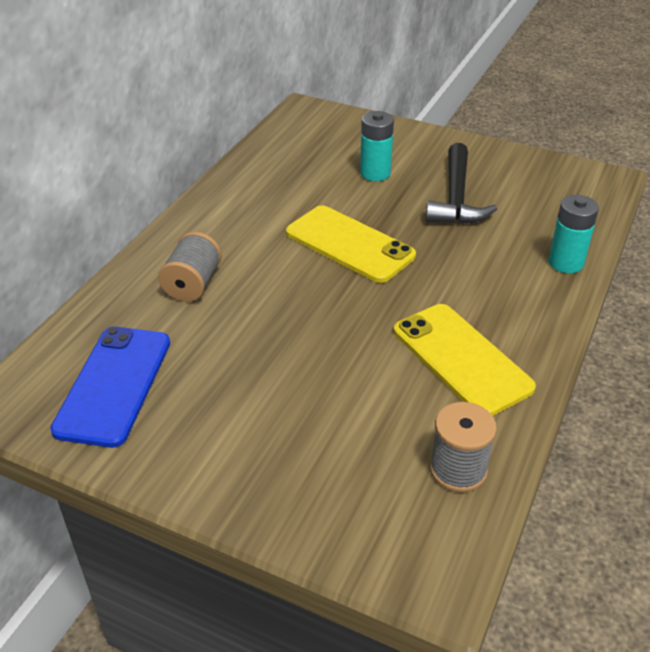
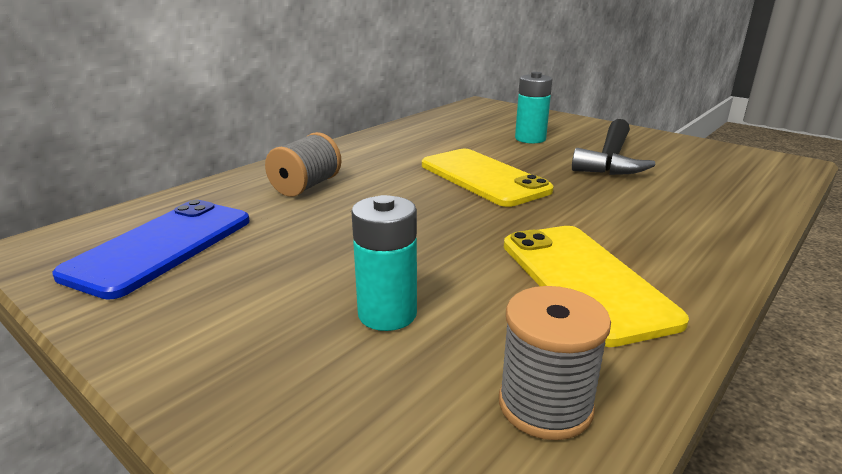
camera: 15 degrees right, 15 degrees down
turquoise battery [548,195,599,273] -> turquoise battery moved to [351,195,417,331]

